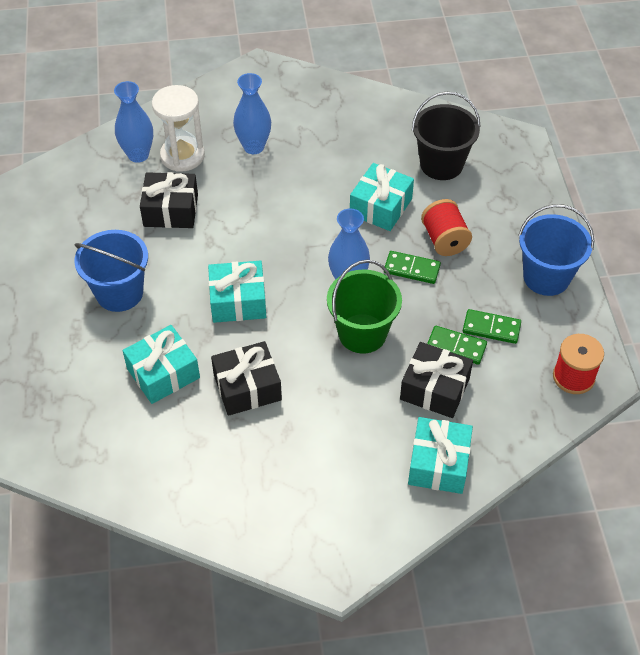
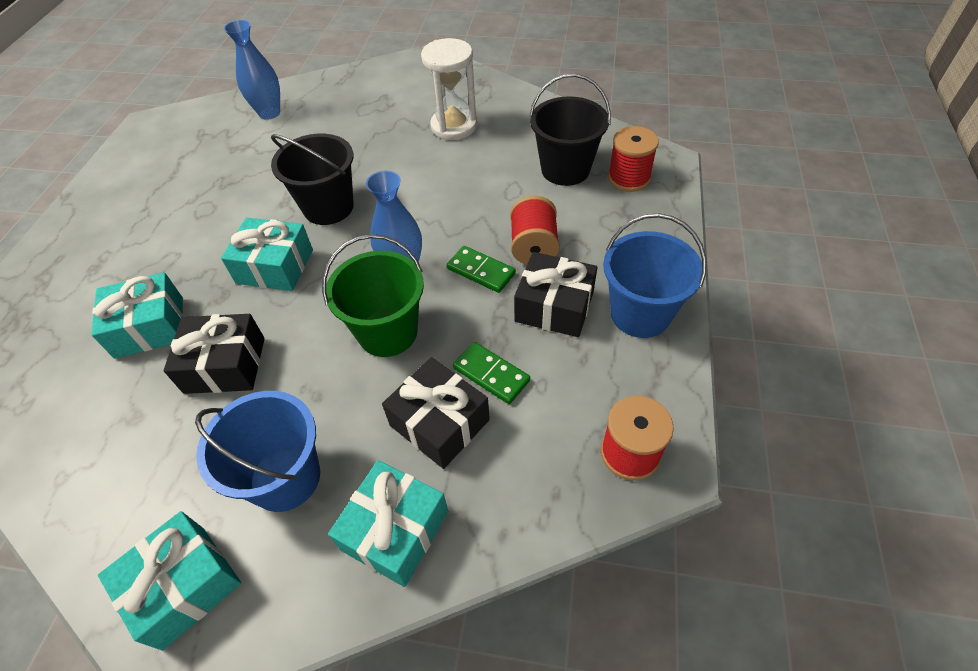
camera: 20 degrees right, 0 degrees up
blue bucket [74,230,148,312] -> blue bucket moved to [195,391,320,512]
black gift [140,172,198,228] -> black gift moved to [514,252,597,337]
white hourglass [152,85,205,172] -> white hourglass moved to [421,38,477,140]
blue vase [233,73,271,154] -> none
turquoise gift [350,163,414,231] -> turquoise gift moved to [98,511,241,650]
green domino [463,309,521,344] -> none
none -> black bucket [271,134,354,225]
none -> red spool [608,126,659,192]

